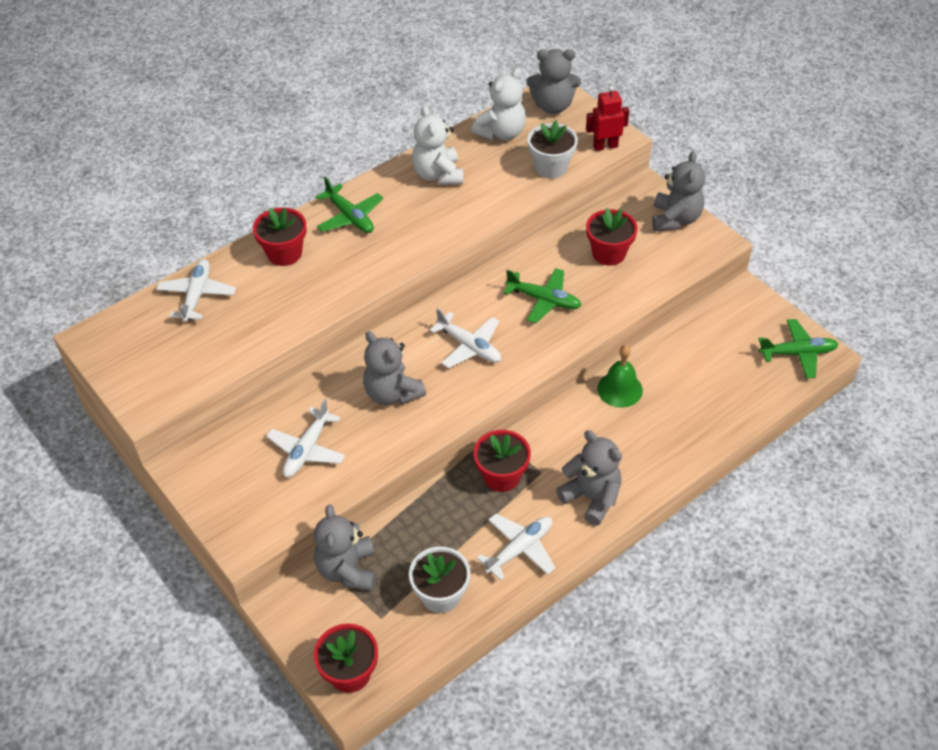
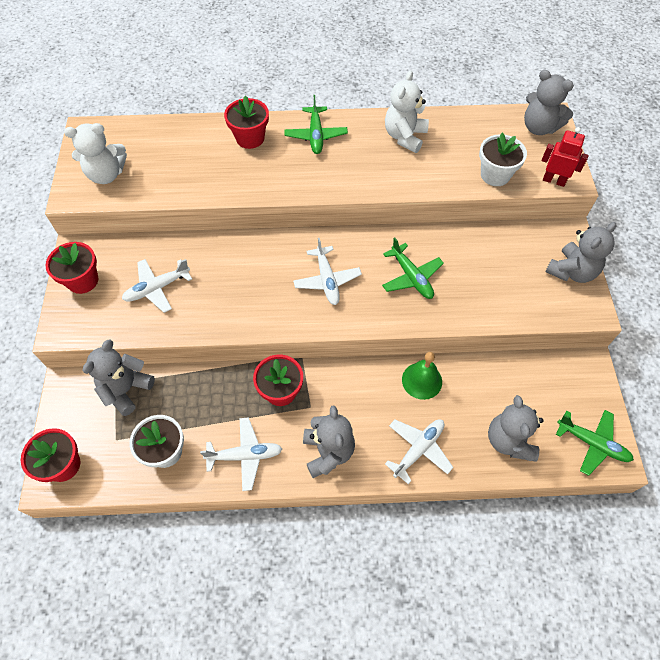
camera: 35 degrees right, 10 degrees up
white plane [156,259,236,322] -> white plane moved to [385,419,453,484]
grey teddy bear [363,331,426,405] -> grey teddy bear moved to [488,395,543,462]
white teddy bear [472,68,526,140] -> white teddy bear moved to [64,123,127,184]
red flower pot [586,208,638,266] -> red flower pot moved to [45,242,98,294]

